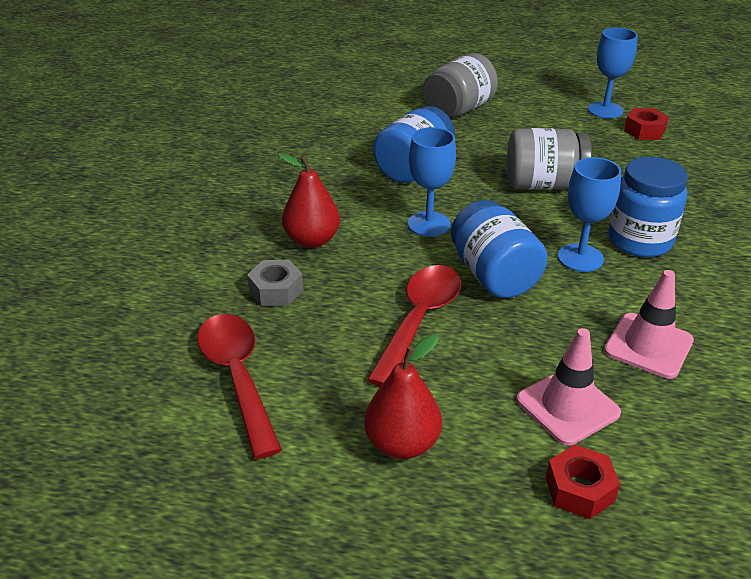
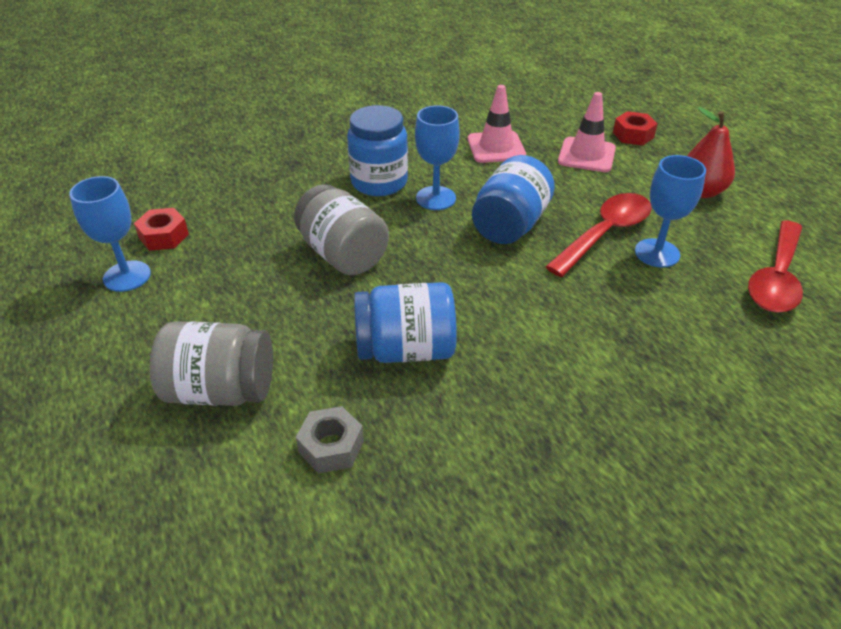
camera: 130 degrees left, 5 degrees up
grey nut [247,260,303,306] -> grey nut moved to [296,406,364,474]
red pear [278,153,340,248] -> none
red spoon [367,265,461,387] -> red spoon turned 150 degrees clockwise [545,193,652,277]
blue goblet [408,127,456,237] -> blue goblet moved to [635,155,706,268]

